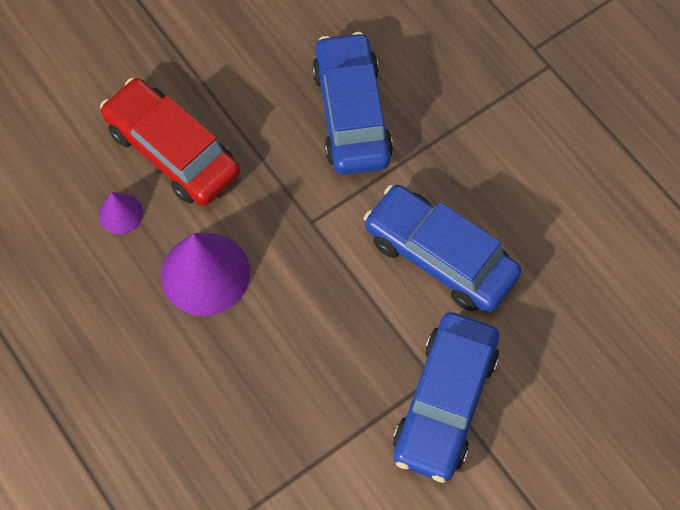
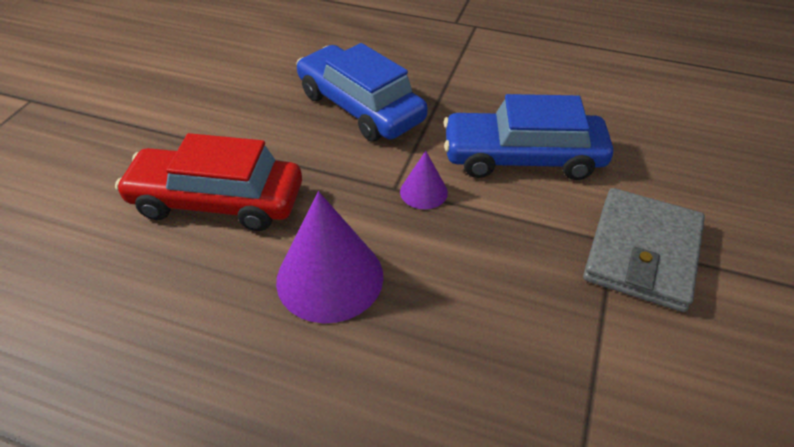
camera: 35 degrees left, 20 degrees down
purple cone [99,192,143,234] -> purple cone moved to [400,151,448,209]
blue car [393,312,499,483] -> grey wallet [583,188,705,312]

